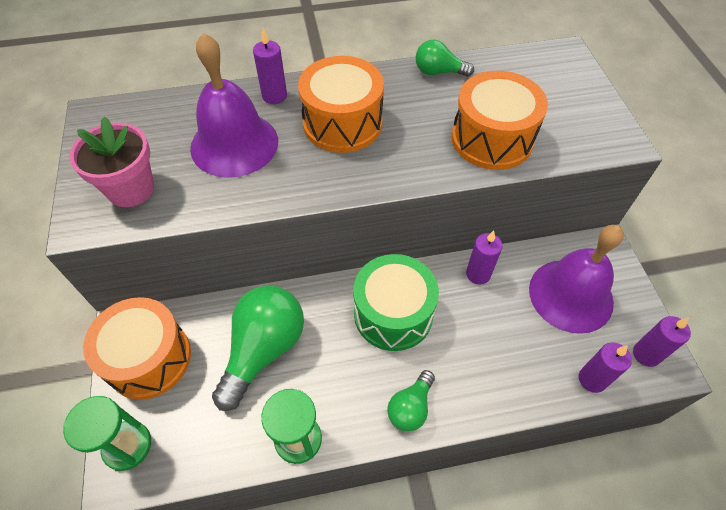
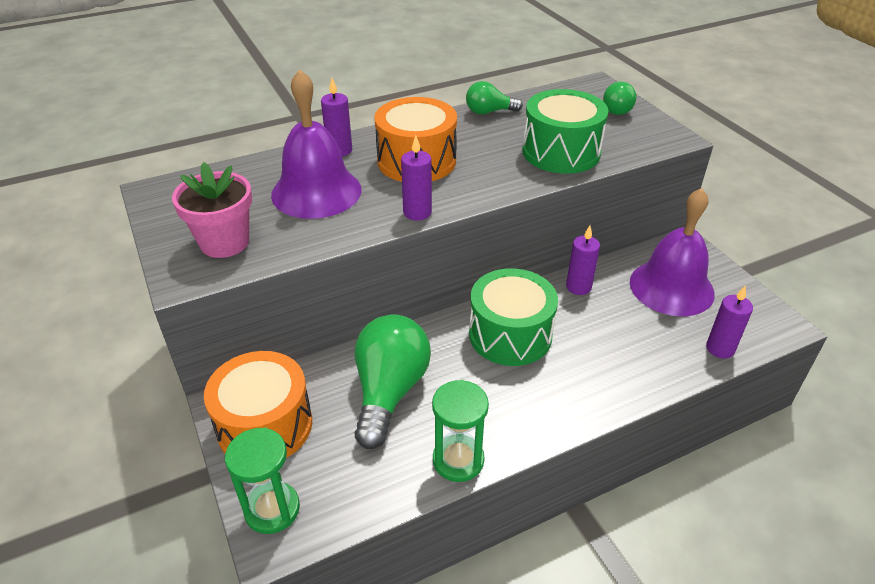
camera: 15 degrees left, 15 degrees down
green light bulb [387,370,435,432] -> green light bulb moved to [603,82,637,115]
orange drum [452,71,548,170] -> green drum [522,89,608,174]
purple candle [633,316,691,367] -> purple candle moved to [401,135,432,221]

